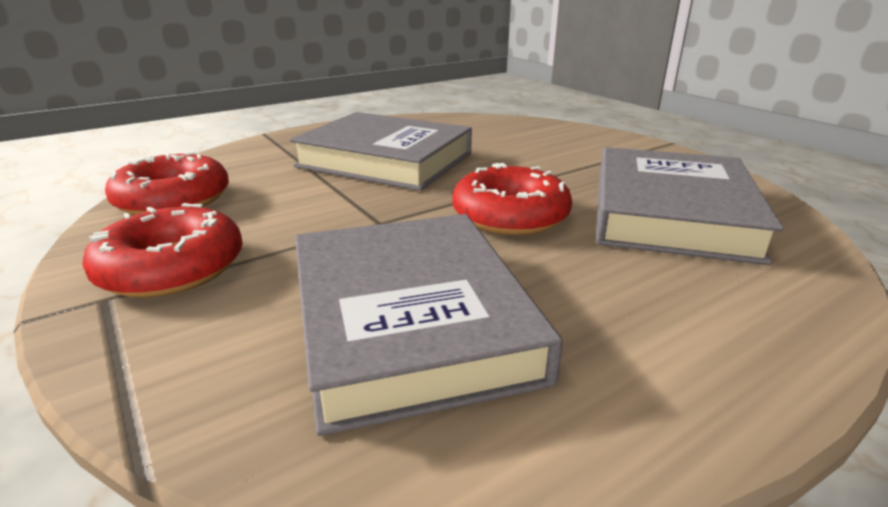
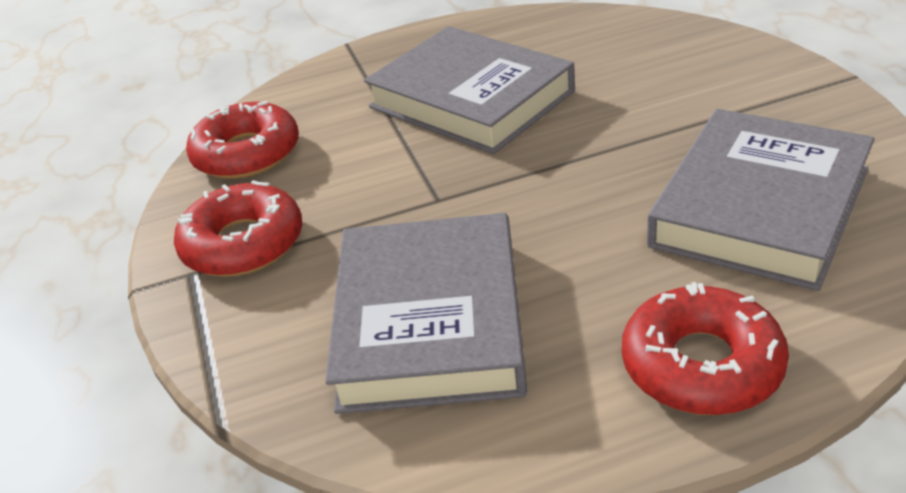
camera: 20 degrees right, 10 degrees up
red donut [452,163,572,235] -> red donut moved to [622,282,789,415]

